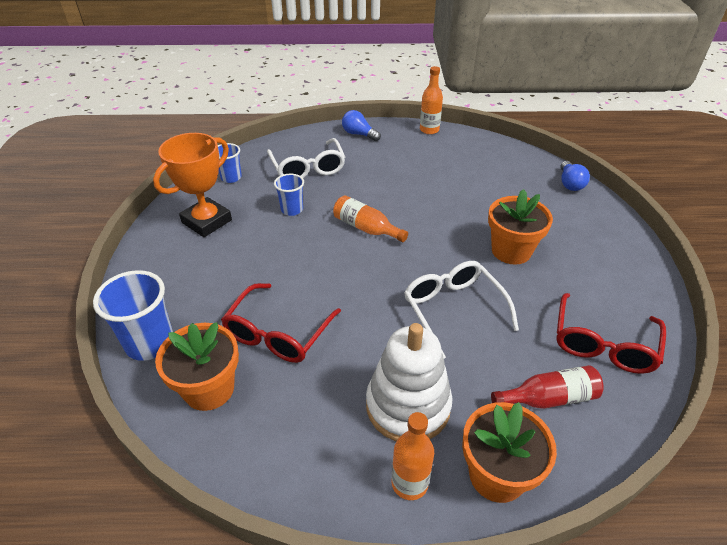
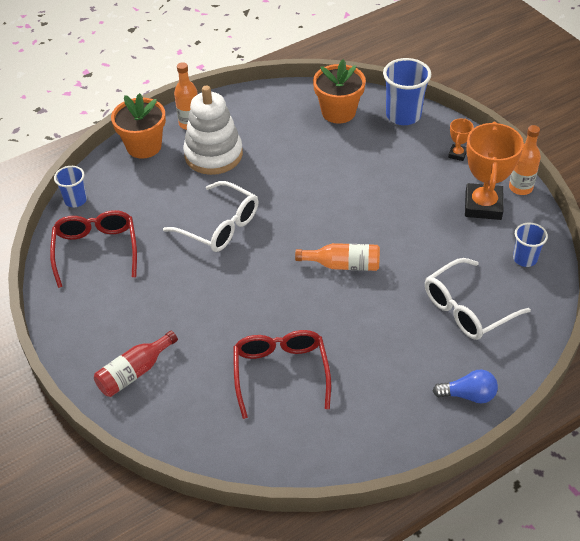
camera: 150 degrees right, 5 degrees up
red glasses [221,283,341,363] -> red glasses moved to [233,330,331,419]
white glasses [267,138,345,178] -> white glasses turned 75 degrees counterclockwise [425,258,531,340]
blue cup [274,173,304,216] -> blue cup moved to [54,166,87,207]
orange bottle [420,66,443,134] -> orange bottle moved to [509,125,541,195]
orange flower pot [488,189,553,265] -> none
red bottle [491,365,604,409] -> red bottle moved to [94,331,178,397]
blue light bulb [560,161,590,191] -> none
none -> orange trophy [448,118,474,161]

